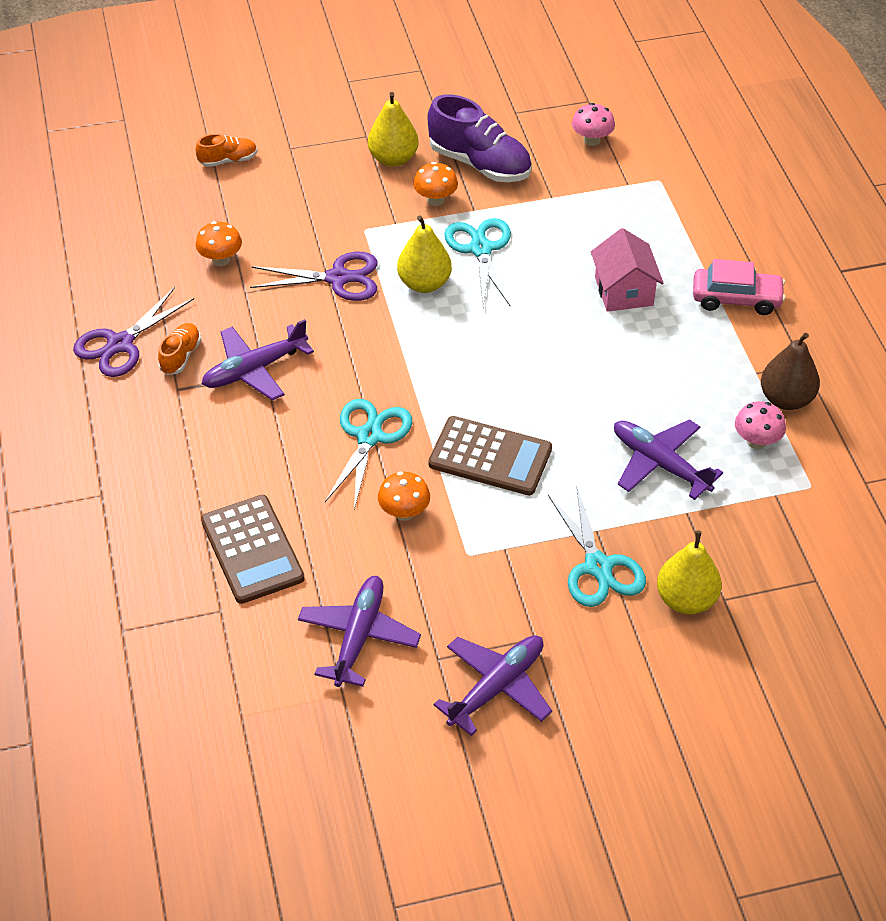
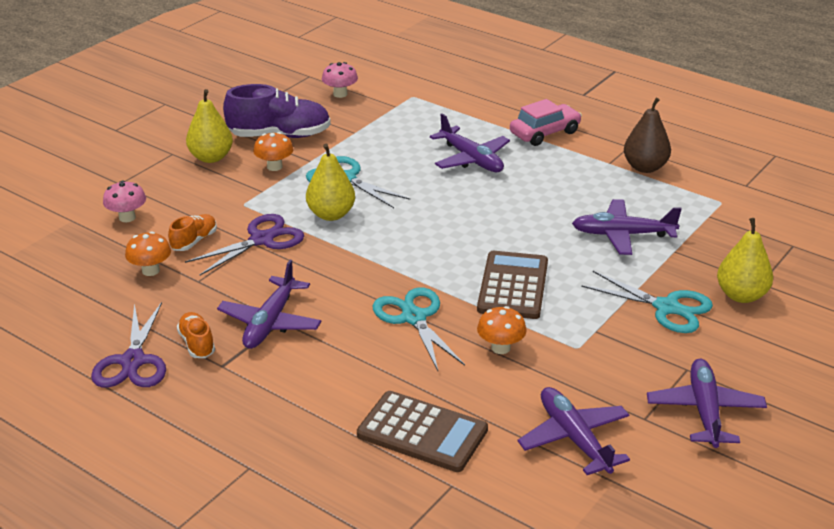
camera: 40 degrees left, 15 degrees down
orange shoe [196,134,257,167] -> orange shoe moved to [168,214,217,251]
brown calculator [429,416,552,495] -> brown calculator turned 60 degrees counterclockwise [477,251,548,319]
pink house [591,228,664,312] -> purple plane [430,113,510,172]
pink mushroom [735,401,786,449] -> pink mushroom moved to [103,180,146,222]

